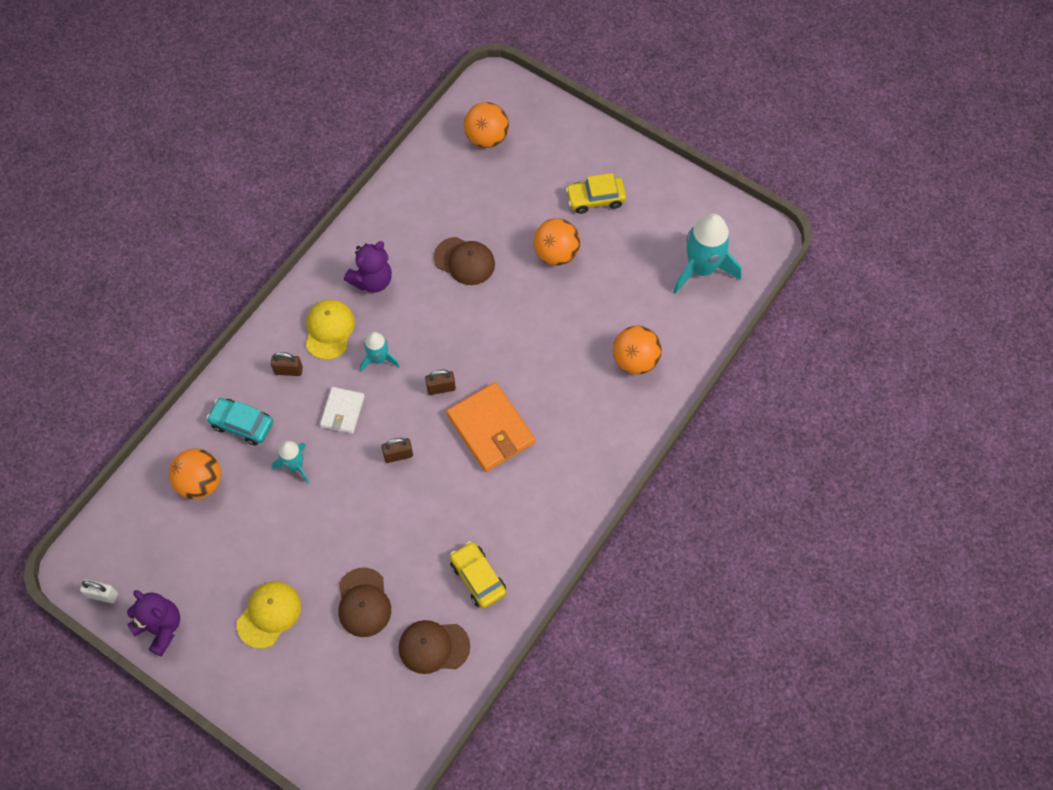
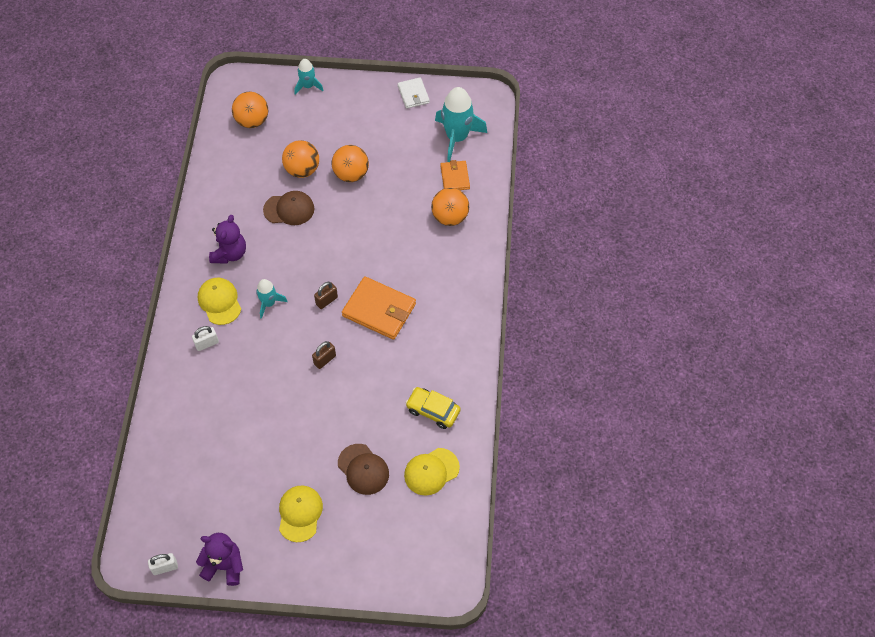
camera: 30 degrees left, 5 degrees down
orange ball [169,449,221,500] -> orange ball moved to [282,140,319,178]
turquoise car [207,398,273,445] -> none
brown padlock [271,352,303,376] -> white padlock [192,326,219,351]
turquoise rocket [272,441,309,483] -> turquoise rocket moved to [295,59,324,95]
white wallet [320,387,365,434] -> white wallet moved to [398,77,430,109]
brown cap [398,620,470,674] -> yellow cap [404,448,460,495]
yellow car [566,173,626,214] -> none
none -> orange wallet [441,160,470,190]

